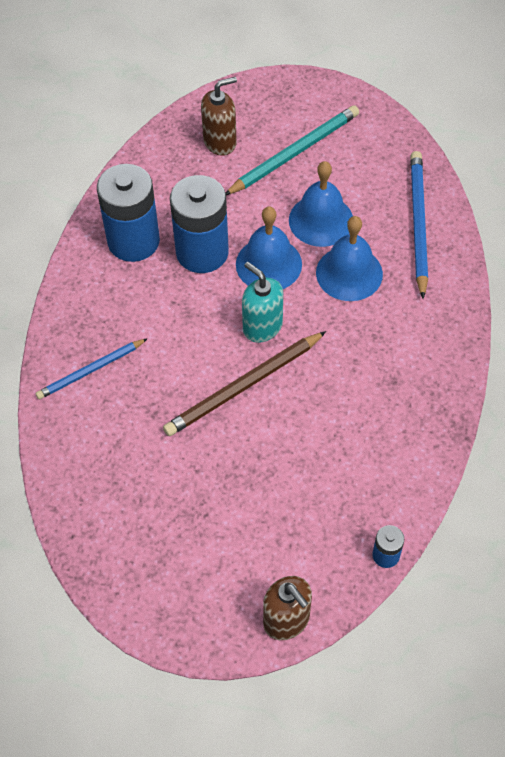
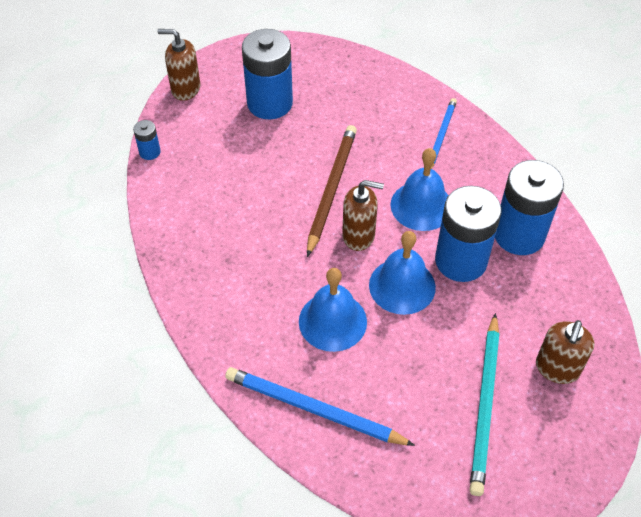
camera: 140 degrees right, 5 degrees down
turquoise soap dispenser [242,262,283,343] -> brown soap dispenser [342,180,384,251]
blue bell [289,161,353,247] -> blue bell moved to [390,148,449,231]
blue pencil [410,151,428,299] -> blue pencil turned 150 degrees clockwise [225,367,415,446]
none -> blue battery [242,29,293,119]

